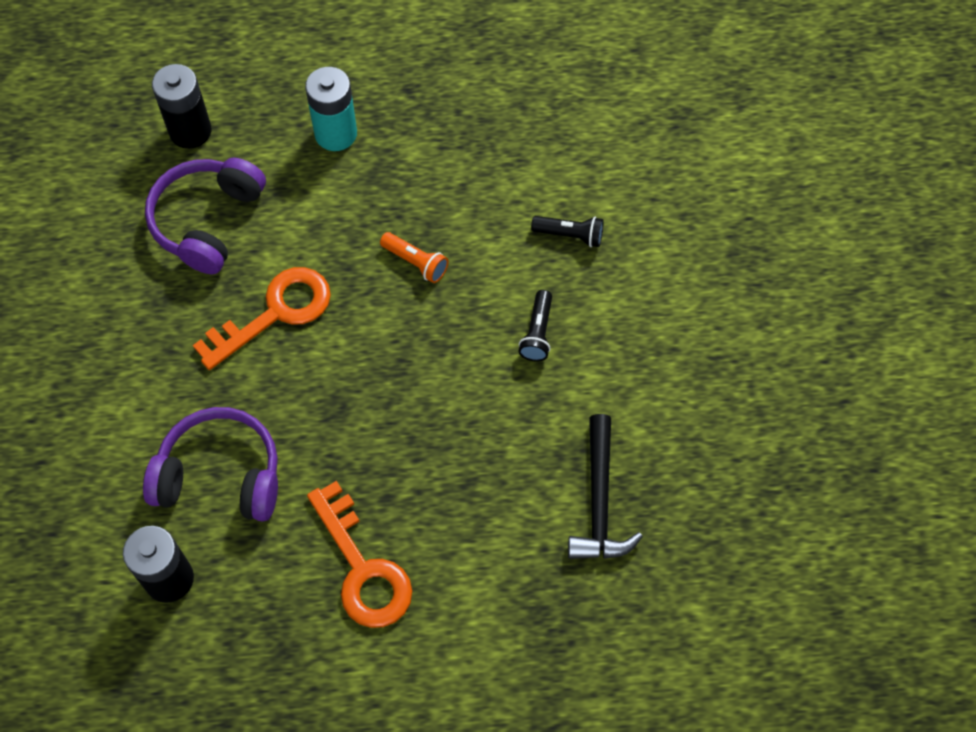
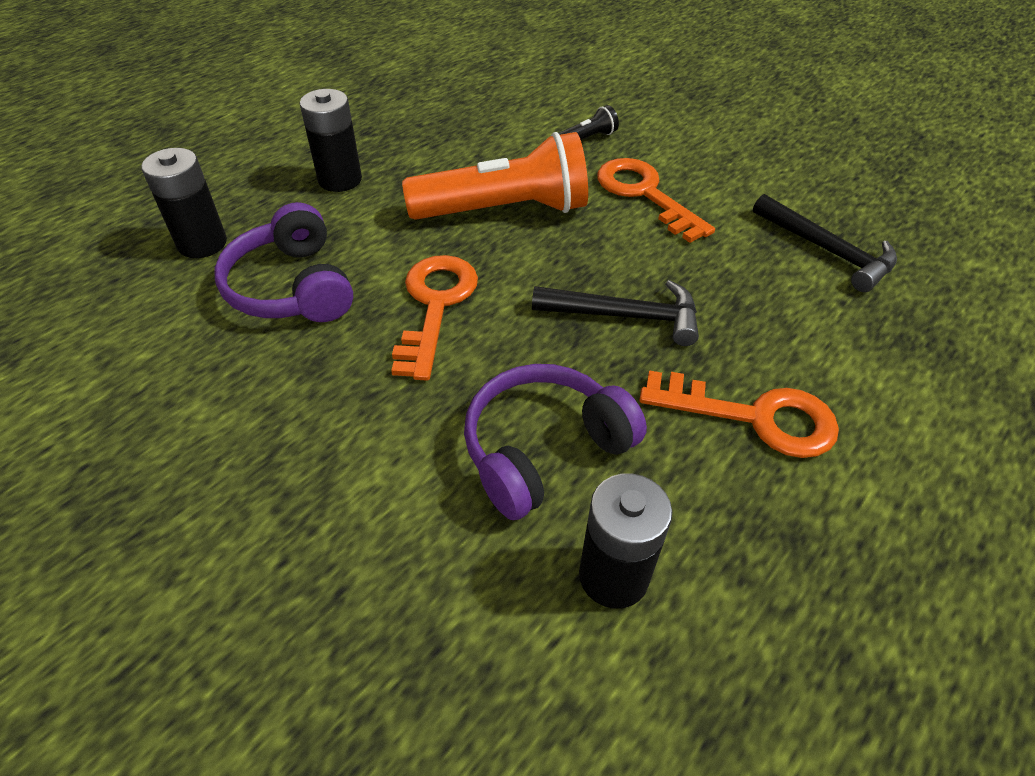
camera: 45 degrees left, 15 degrees down
turquoise battery [305,67,357,151] -> black battery [300,89,362,192]
orange flashlight [380,232,449,283] -> orange flashlight [402,132,588,220], size x2.41
black flashlight [519,290,552,362] -> orange key [597,158,715,243]
none -> black hammer [532,280,699,346]

